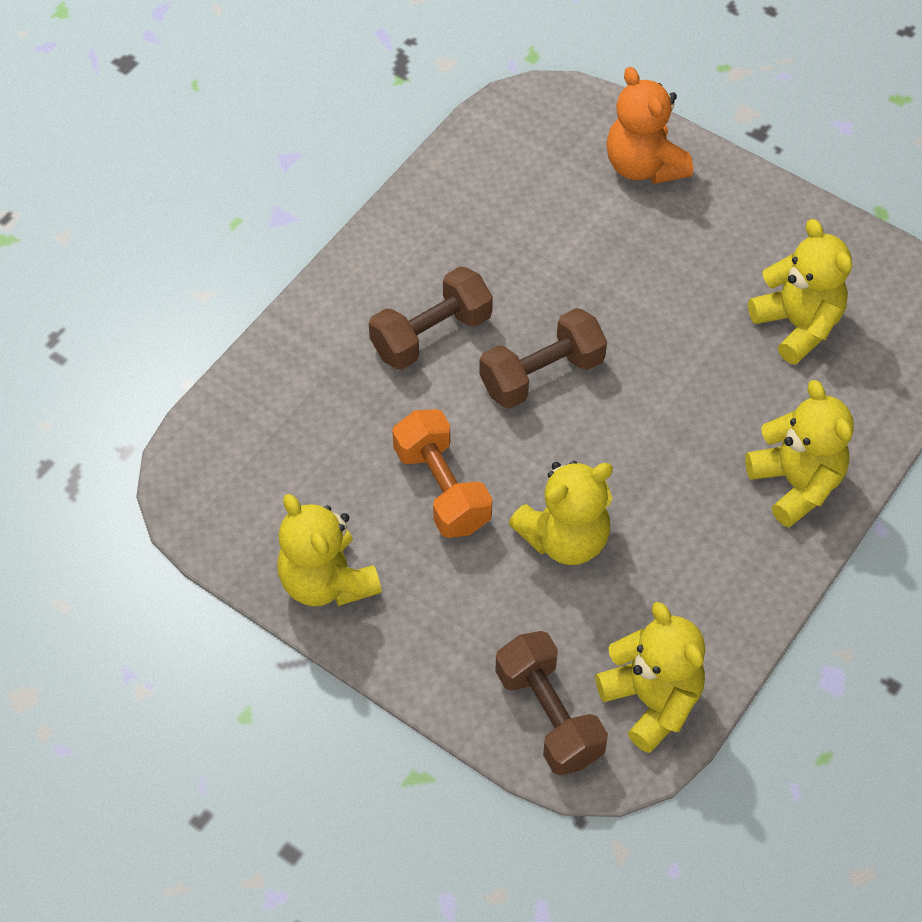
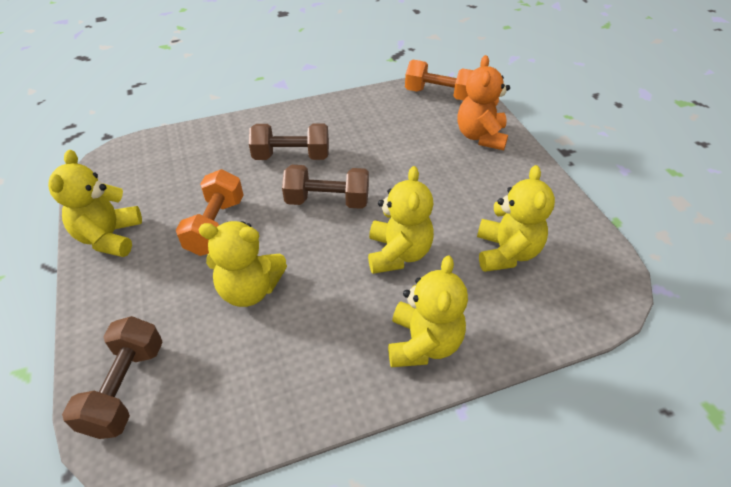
camera: 35 degrees right, 10 degrees down
yellow teddy bear [595,602,705,753] -> yellow teddy bear moved to [368,166,434,274]
none -> orange dumbbell [405,60,474,101]

